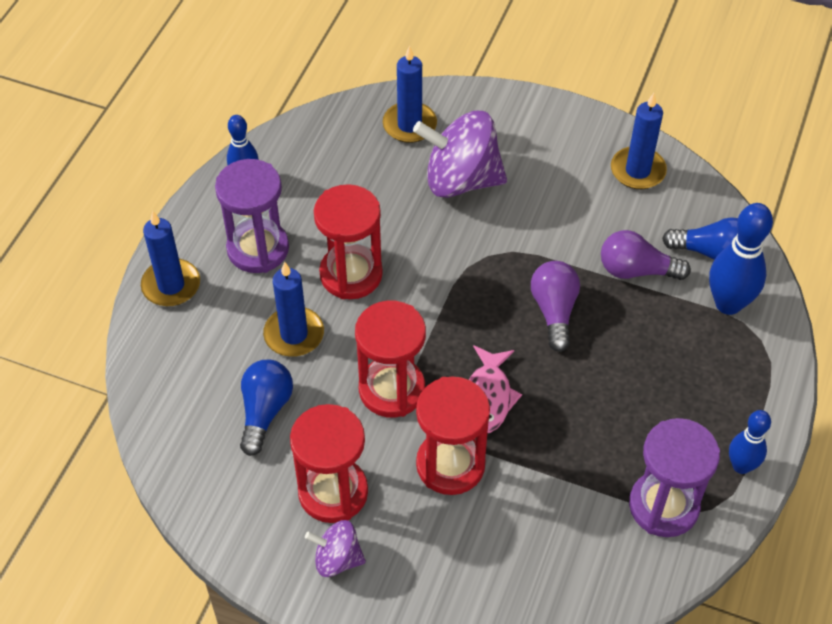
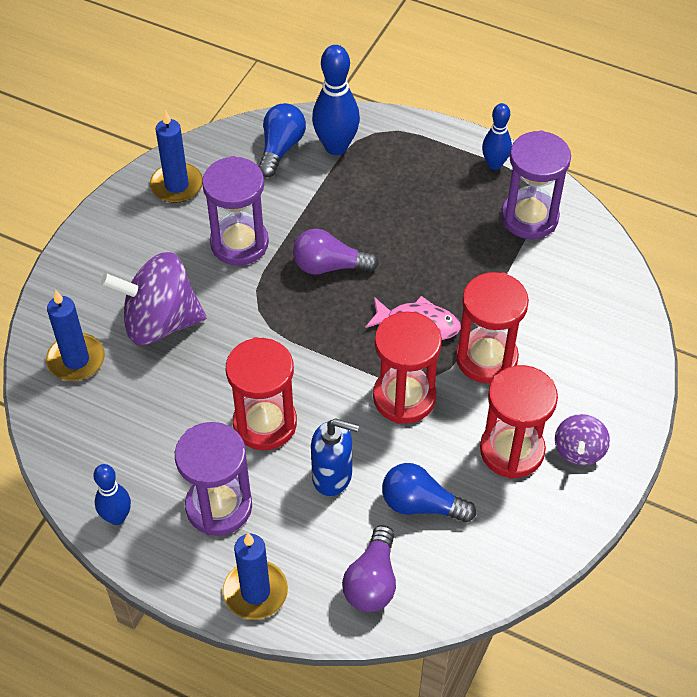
camera: 85 degrees left, 0 degrees up
blue candle [263,262,324,357] -> blue soap dispenser [311,418,359,496]
purple spinning top [413,111,507,198] -> purple spinning top turned 75 degrees clockwise [101,252,206,345]
purple light bulb [601,230,691,280] -> purple light bulb moved to [342,525,396,612]
none -> purple hourglass [202,156,269,266]

